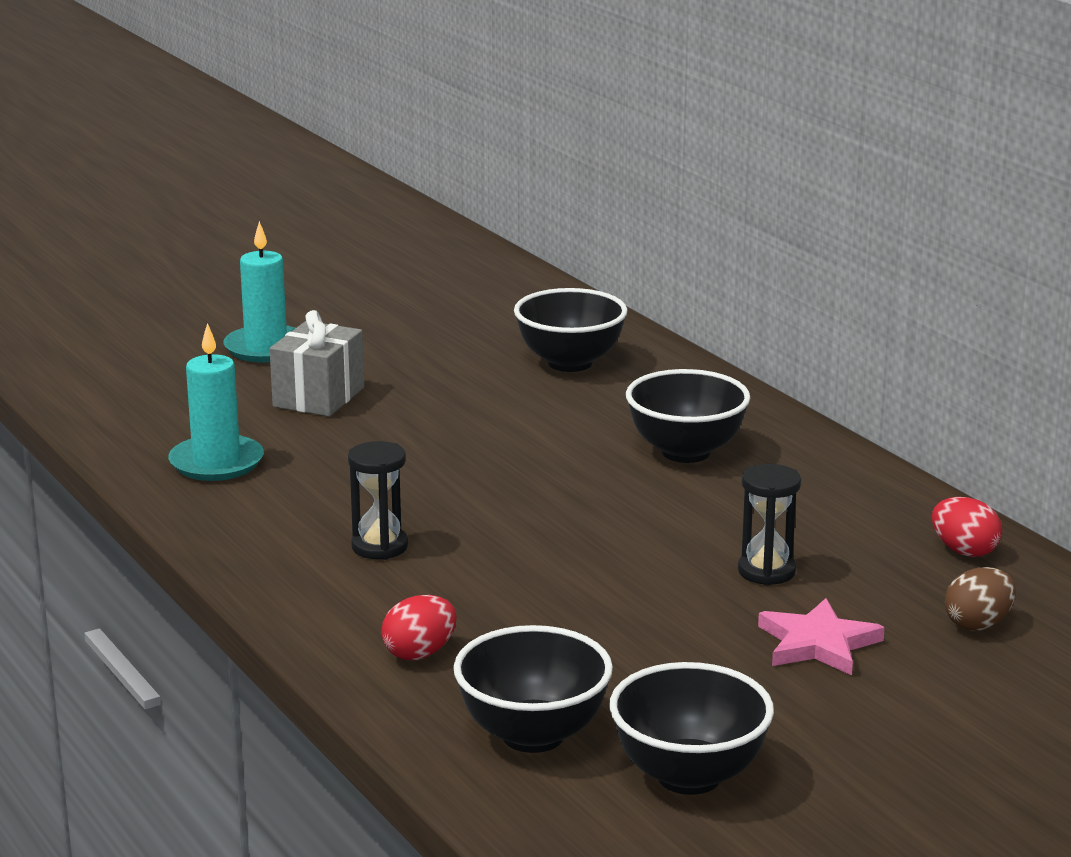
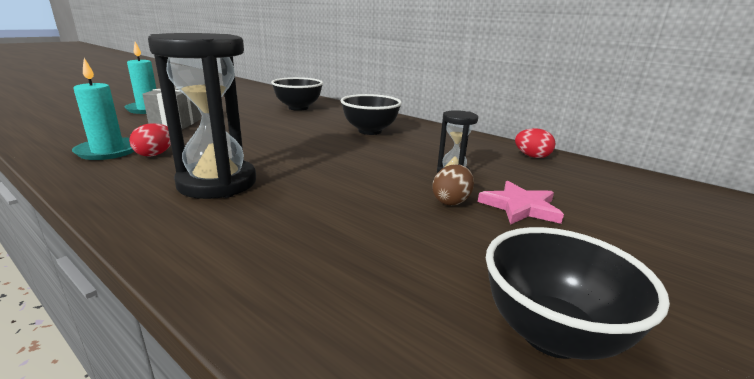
camera: 20 degrees left, 0 degrees up
black hourglass [348,441,408,560] -> black hourglass [148,33,256,199], size x2.04
red egg [381,595,457,660] -> red egg moved to [129,123,171,157]
black bowl [453,625,613,753] -> none
brown egg [945,567,1016,631] -> brown egg moved to [432,164,474,205]

